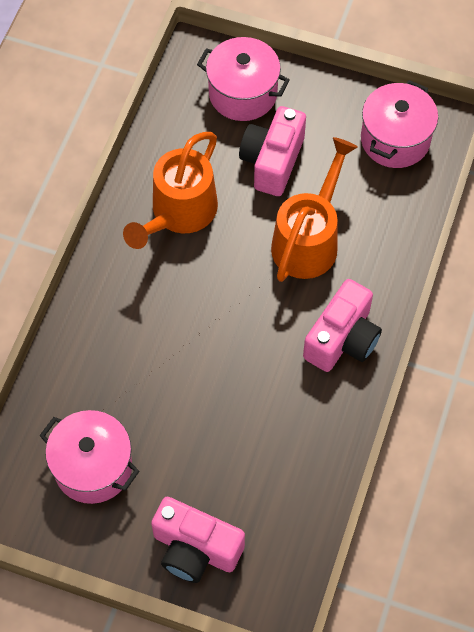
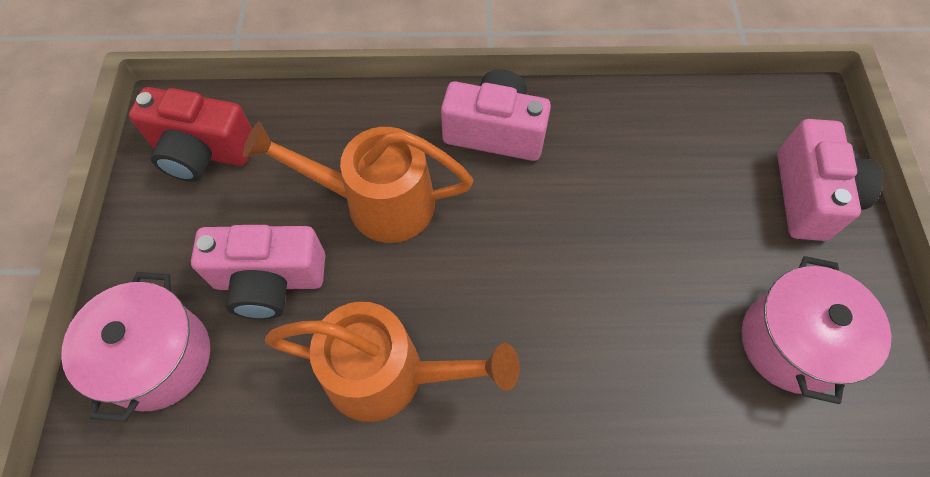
camera: 110 degrees left, 0 degrees up
pink pot [361,80,438,168] -> red camera [129,87,252,182]

